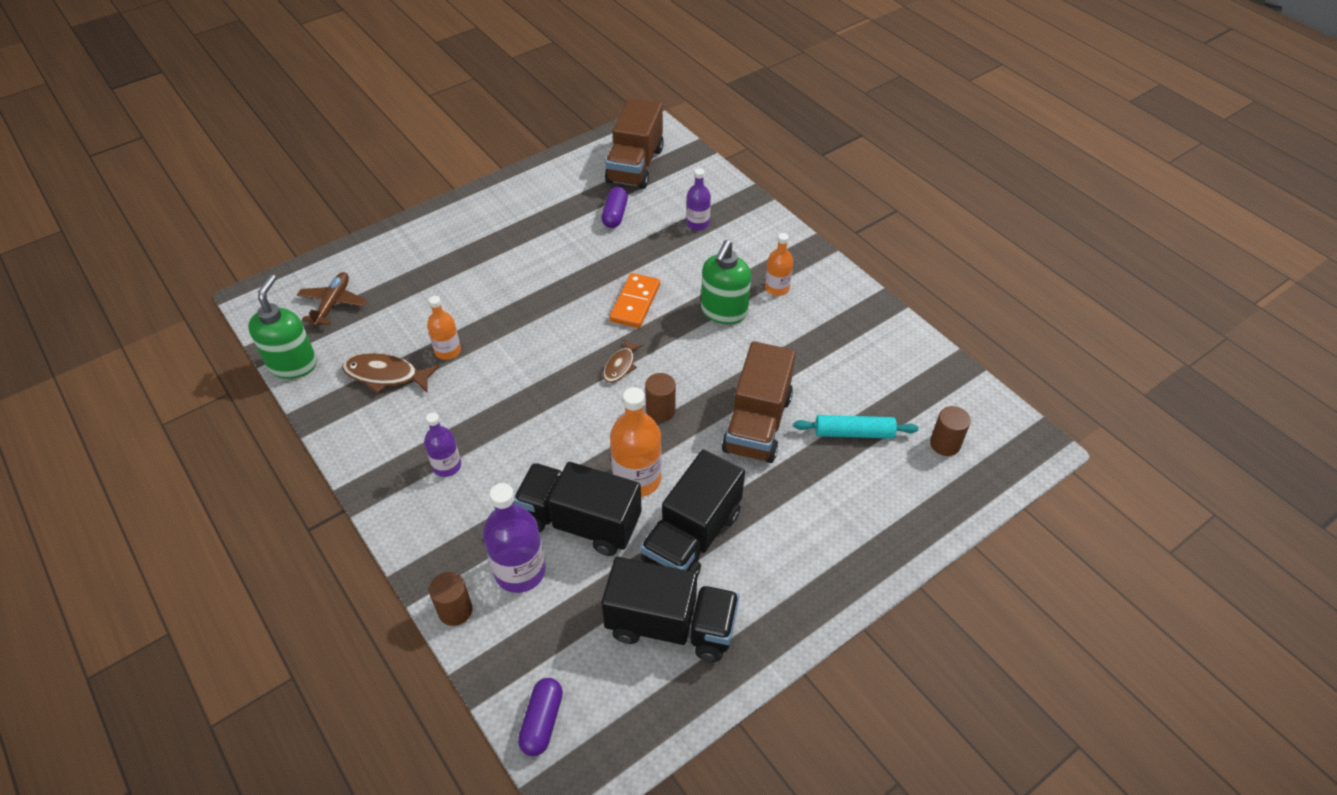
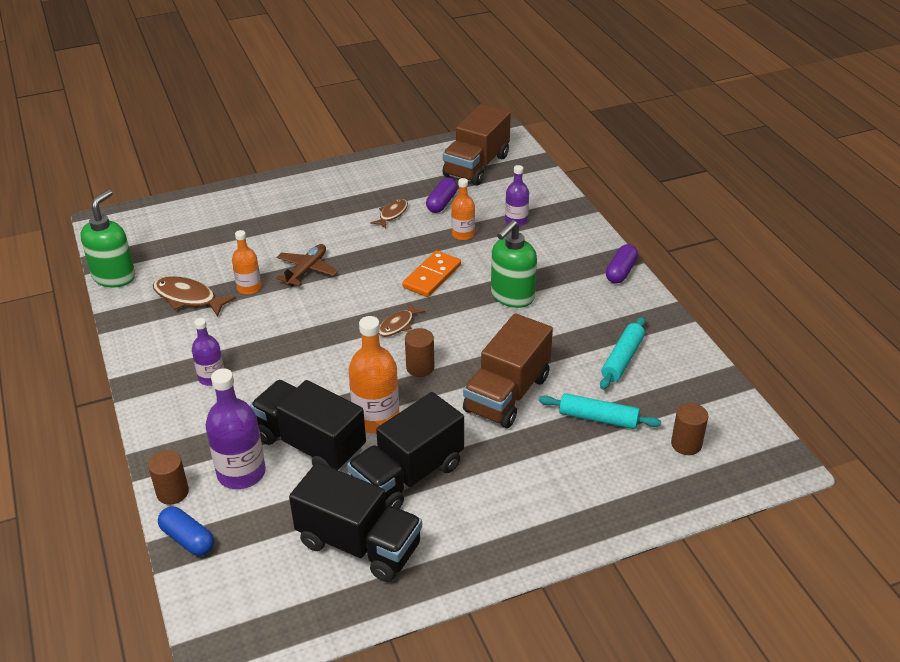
camera: 15 degrees right, 10 degrees down
brown plane [297,272,367,326] -> brown plane moved to [276,244,338,286]
purple capsule [518,678,563,756] -> purple capsule moved to [606,244,638,284]
orange bottle [765,233,793,296] -> orange bottle moved to [451,178,475,240]
none -> blue capsule [158,506,214,556]
none -> brown fish [370,199,408,228]
none -> turquoise rolling pin [600,317,646,390]

